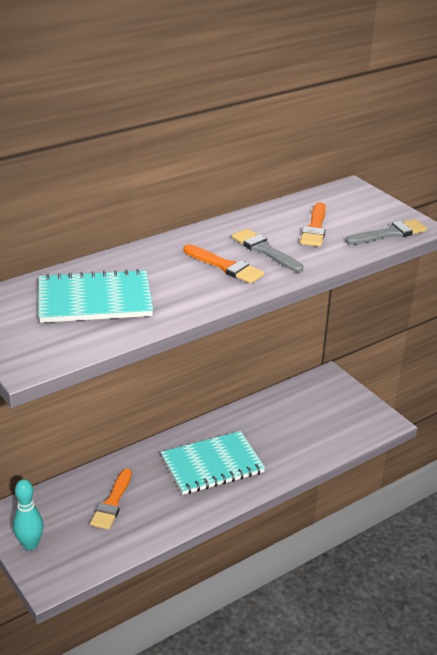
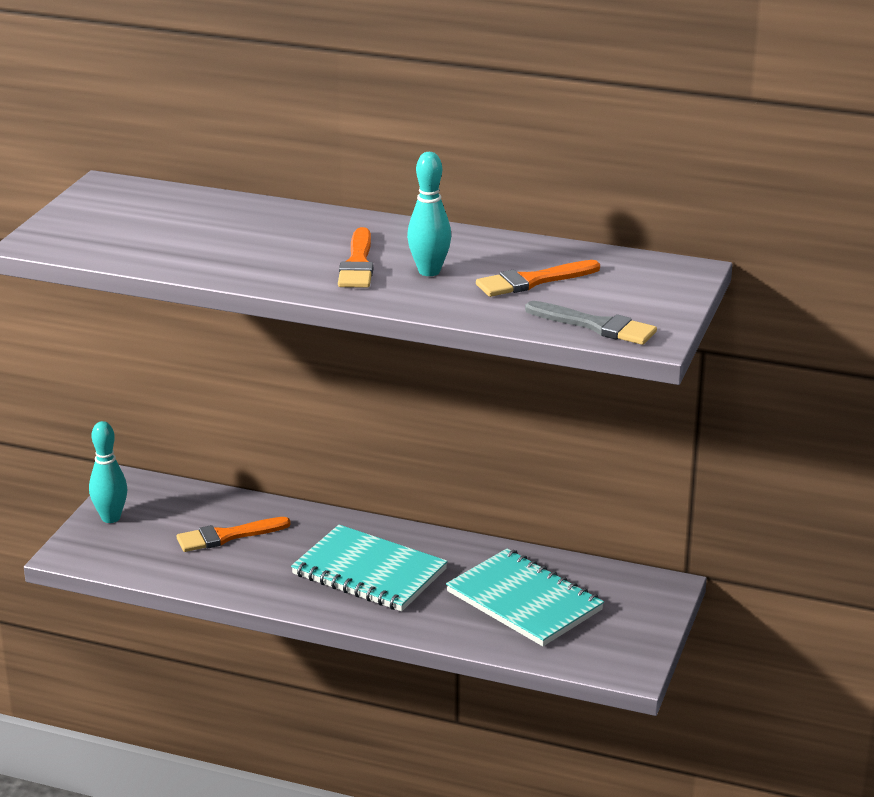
camera: 55 degrees right, 5 degrees down
turquoise notebook [38,269,153,323] -> turquoise notebook moved to [446,548,604,646]
grey brush [232,229,303,272] -> turquoise bowling pin [407,152,451,276]

